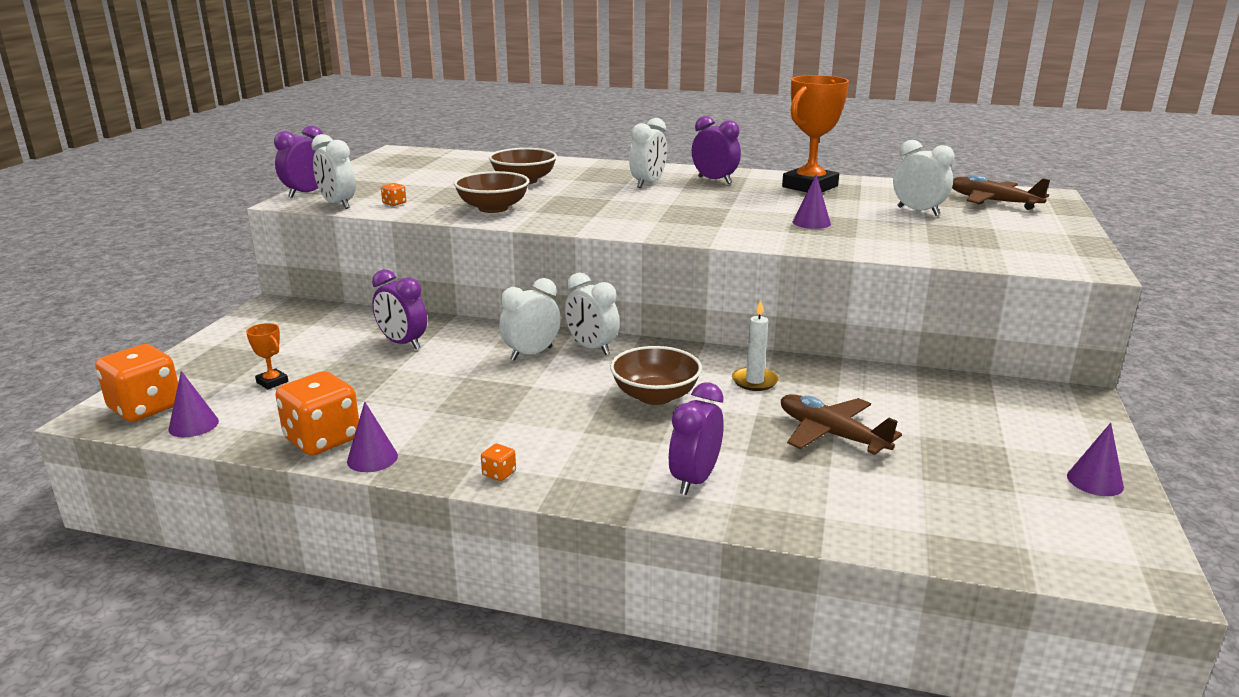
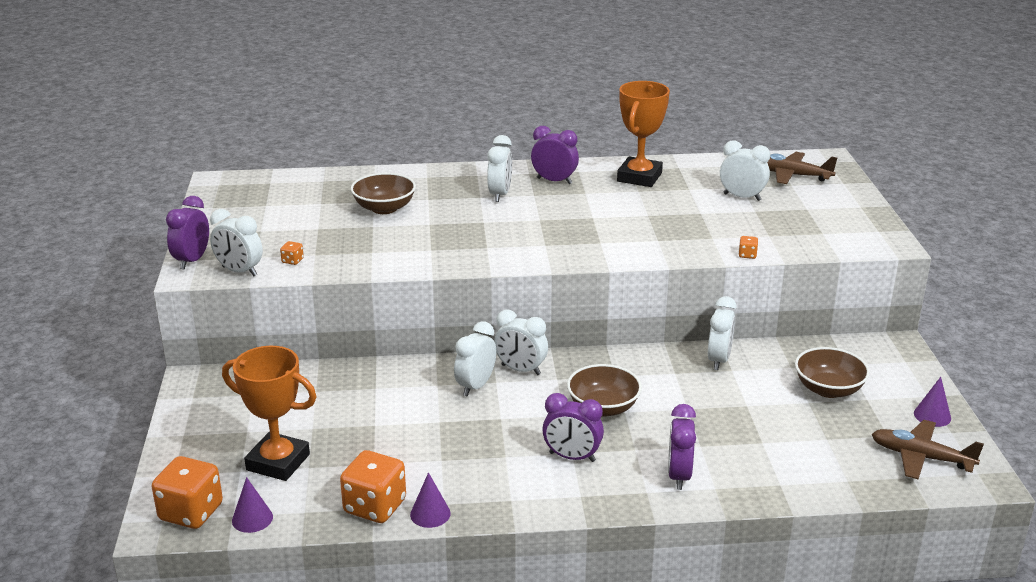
camera: 20 degrees left, 5 degrees up
orange trophy [246,323,288,389] -> orange trophy [222,346,316,481], size x2.29
purple clock [372,269,427,349] -> purple clock moved to [542,393,604,462]
brown bowl [454,171,530,213] -> brown bowl moved to [795,347,870,398]
orange dice [481,444,516,481] -> orange dice moved to [738,236,758,259]
white candle [732,300,778,391] -> none
brown plane [781,394,902,455] -> brown plane moved to [872,420,984,479]
purple cone [793,174,831,229] -> none
none -> white clock [708,296,737,370]

